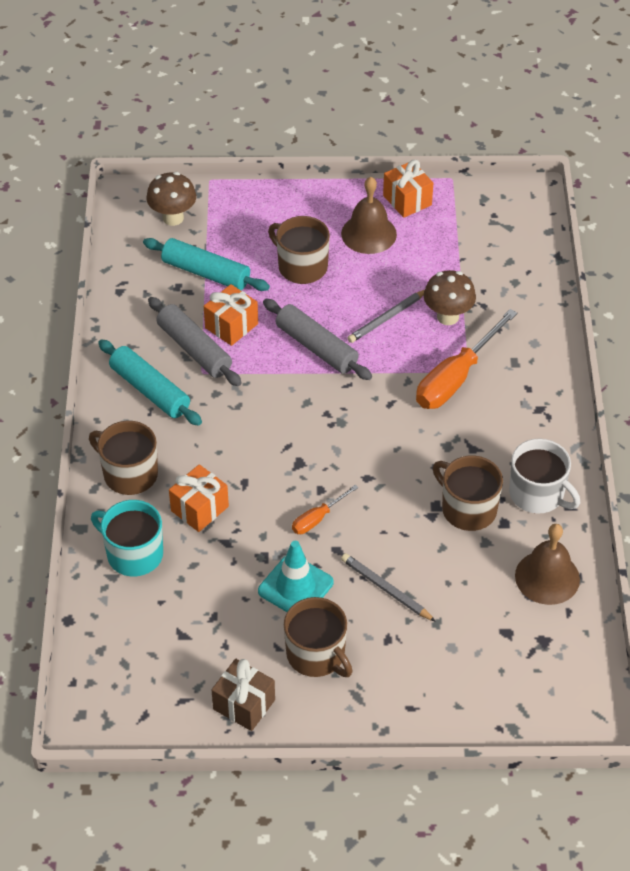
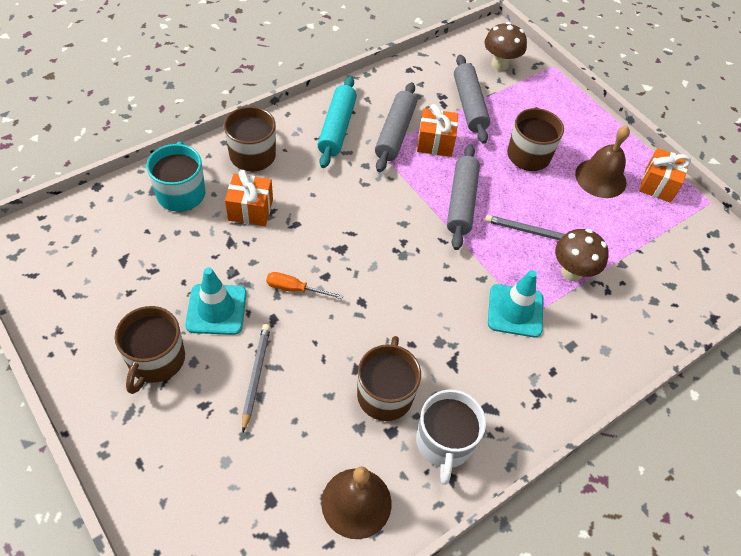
camera: 50 degrees right, 5 degrees up
turquoise rolling pin [143,238,270,291] -> grey rolling pin [454,55,490,144]
brown gift [212,659,275,731] -> none
orange screwdriver [416,309,517,409] -> turquoise traffic cone [488,270,543,337]

